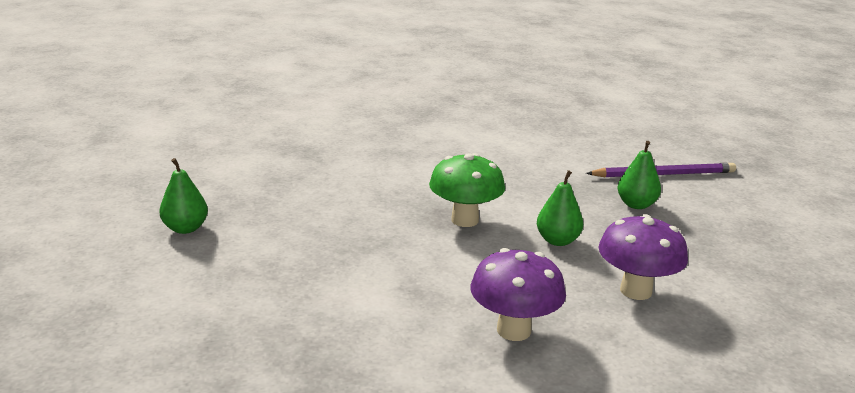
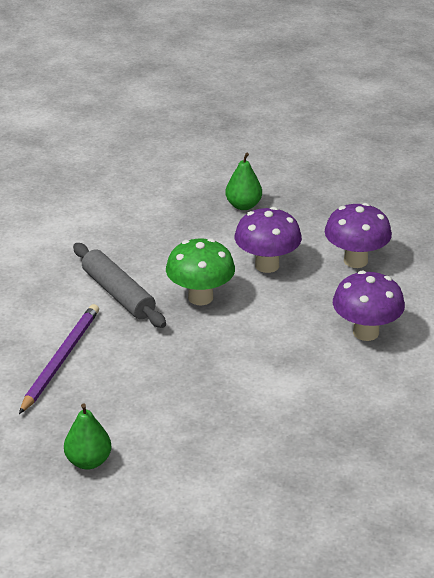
camera: 60 degrees left, 10 degrees up
green pear [537,170,583,246] -> purple mushroom [234,207,302,273]
purple pencil [586,163,736,177] -> purple pencil moved to [19,304,99,414]
none -> grey rolling pin [73,243,166,328]

